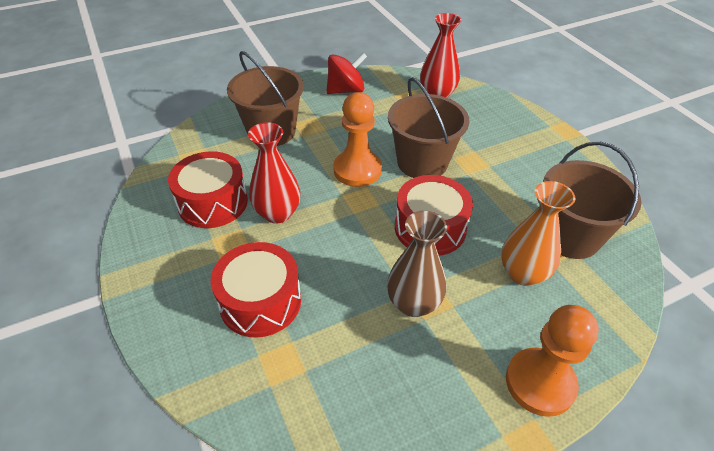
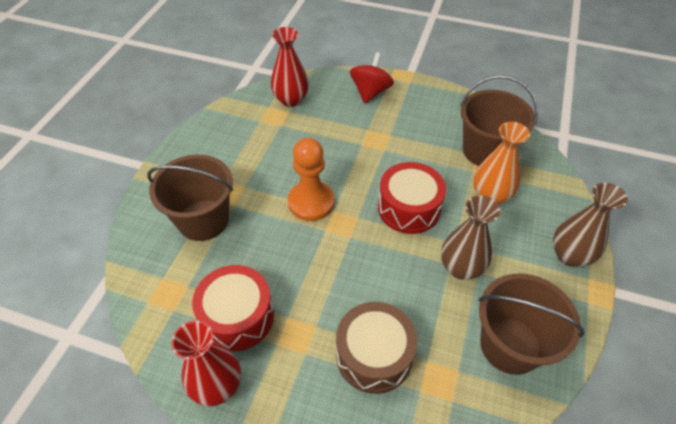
camera: 45 degrees left, 5 degrees up
red drum [211,242,301,338] -> brown drum [336,302,417,394]
red vase [248,122,300,223] -> red vase moved to [171,320,241,406]
red spinning top [326,53,367,94] -> red spinning top moved to [350,52,394,103]
brown bucket [388,77,469,178] -> brown bucket moved to [479,273,584,375]
orange pawn [506,305,599,417] -> brown vase [553,183,628,267]

